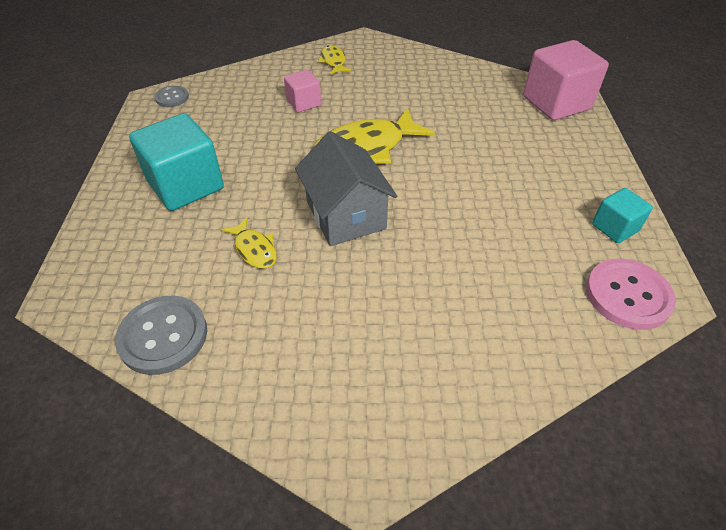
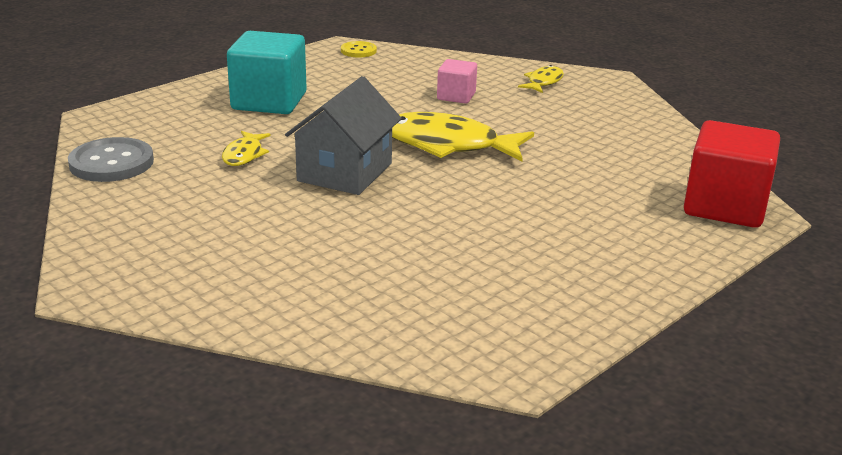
camera: 45 degrees right, 20 degrees down
grey button [155,86,189,107] -> yellow button [341,41,377,57]
pink cube [523,40,609,120] -> red cube [684,120,780,228]
pink button [586,259,676,330] -> none
turquoise cube [592,188,653,243] -> none

